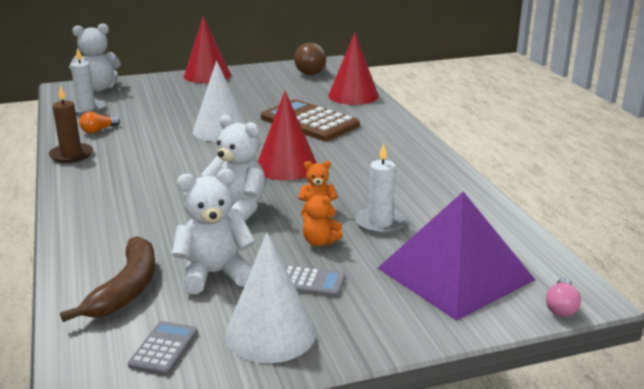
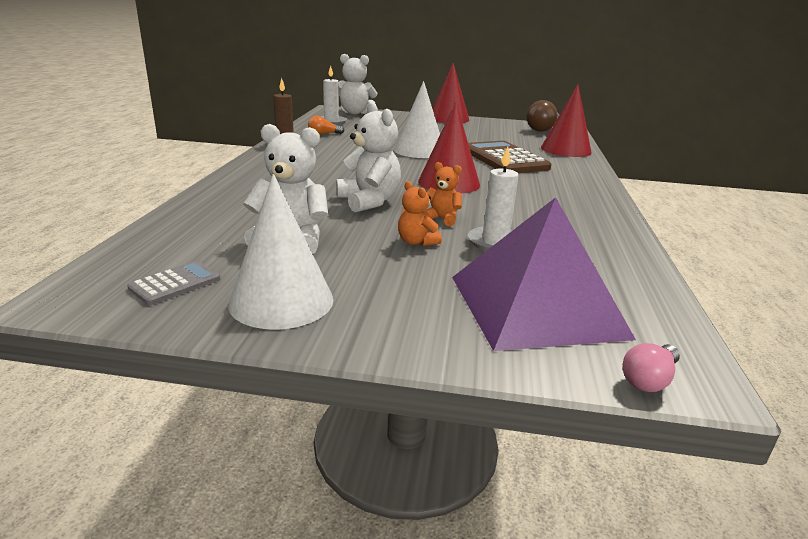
camera: 25 degrees right, 0 degrees up
brown banana [60,236,155,322] -> none
grey calculator [285,265,345,297] -> none

